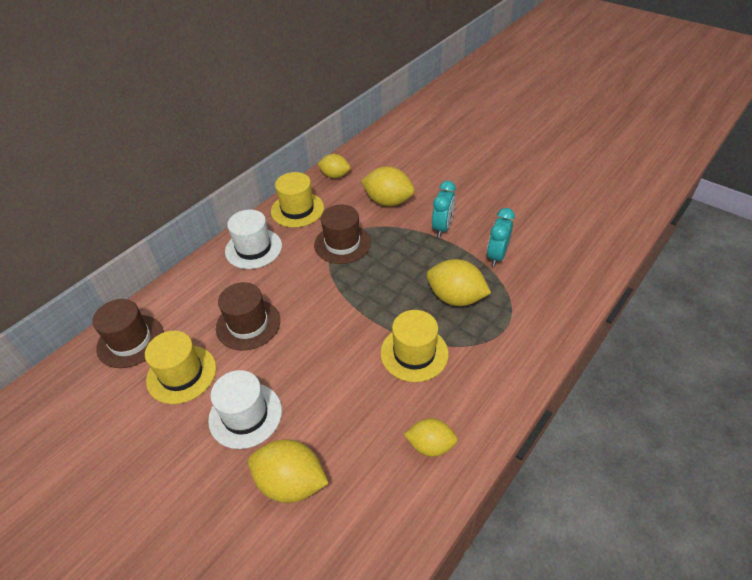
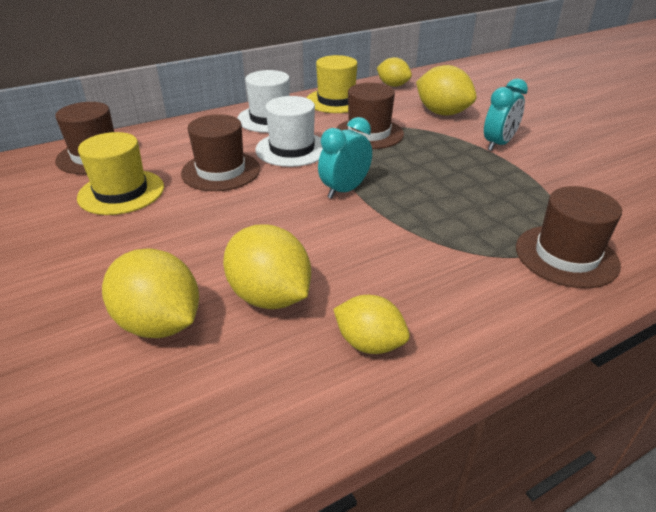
camera: 20 degrees right, 10 degrees down
white hat [208,370,282,449] -> white hat moved to [256,96,323,167]
yellow hat [380,310,449,382] -> none
yellow lemon [427,259,491,306] -> yellow lemon moved to [223,225,311,309]
turquoise clock [487,208,515,267] -> turquoise clock moved to [318,117,372,199]
none -> brown hat [516,186,622,288]

